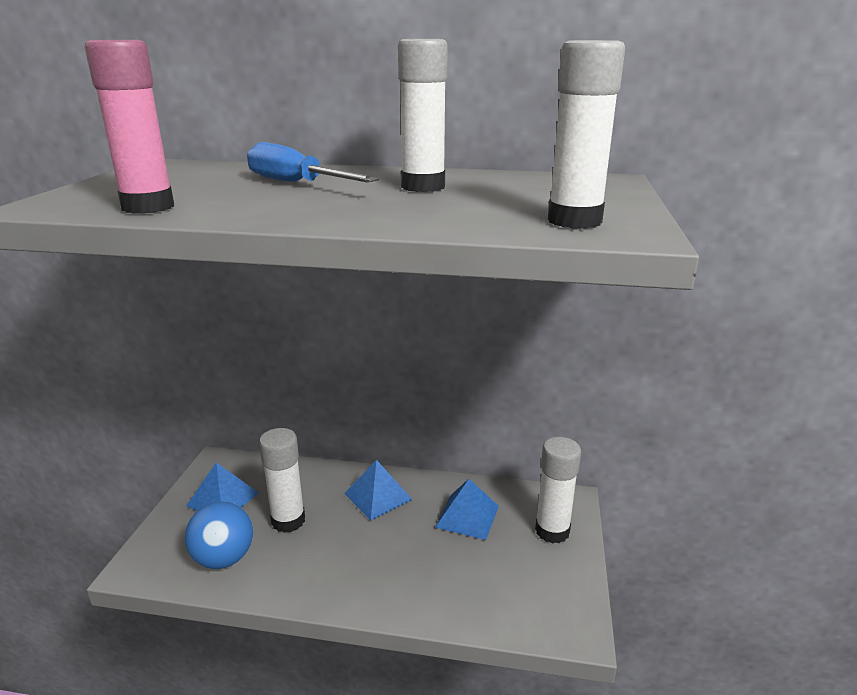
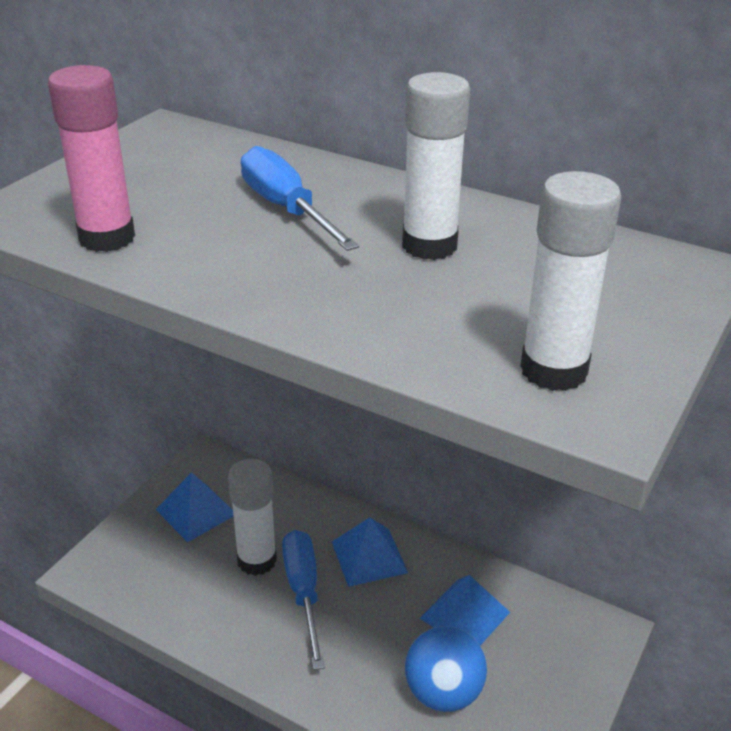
camera: 20 degrees right, 10 degrees up
blue ball [185,501,253,569] -> blue ball moved to [405,626,487,712]
white glue stick [535,437,581,543] -> none
none -> blue screwdriver [282,530,325,670]

